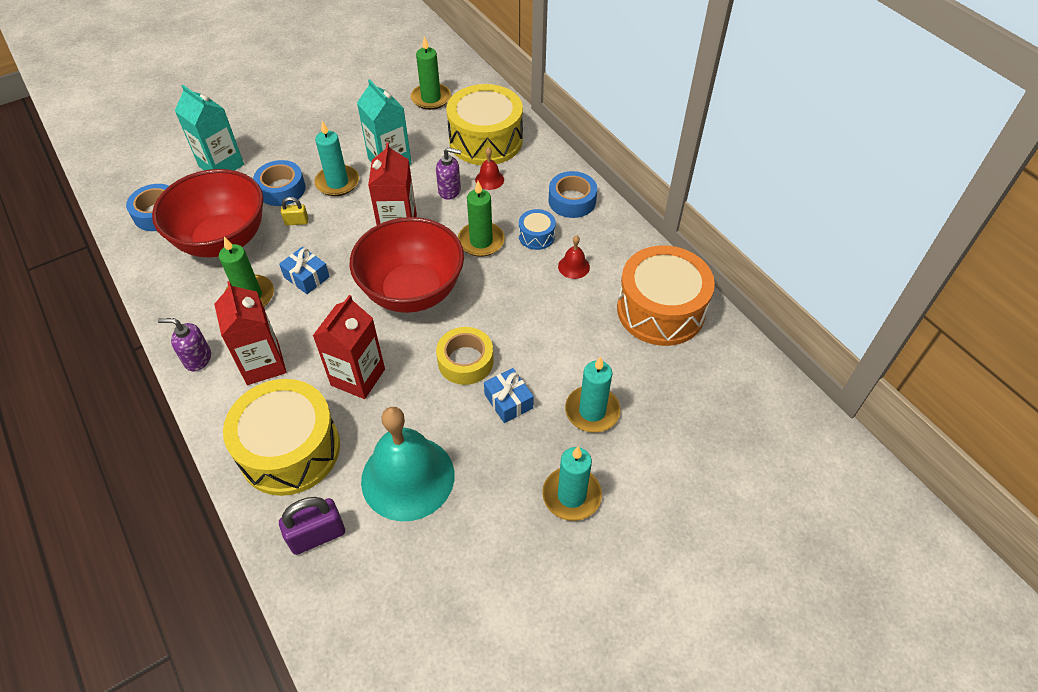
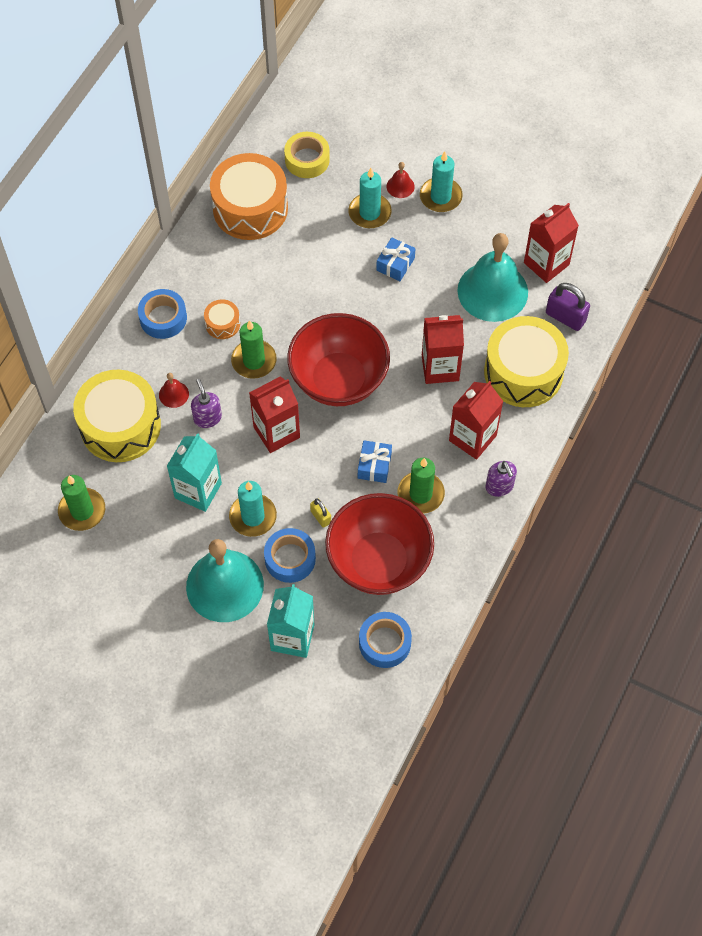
camera: 120 degrees left, 10 degrees up
yellow tape [436,327,494,385] -> yellow tape moved to [284,132,330,178]
blue drum [519,209,556,250] -> orange drum [204,299,240,339]
red bell [558,235,590,279] -> red bell moved to [386,162,415,198]
none -> turquoise bell [186,539,264,622]
none -> red carton [524,203,579,283]

